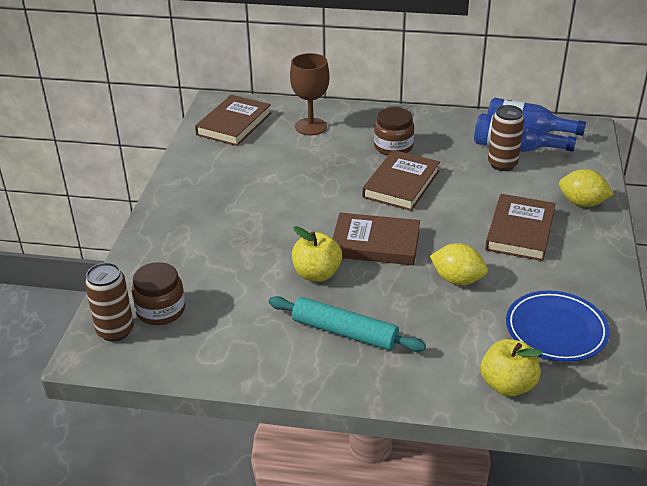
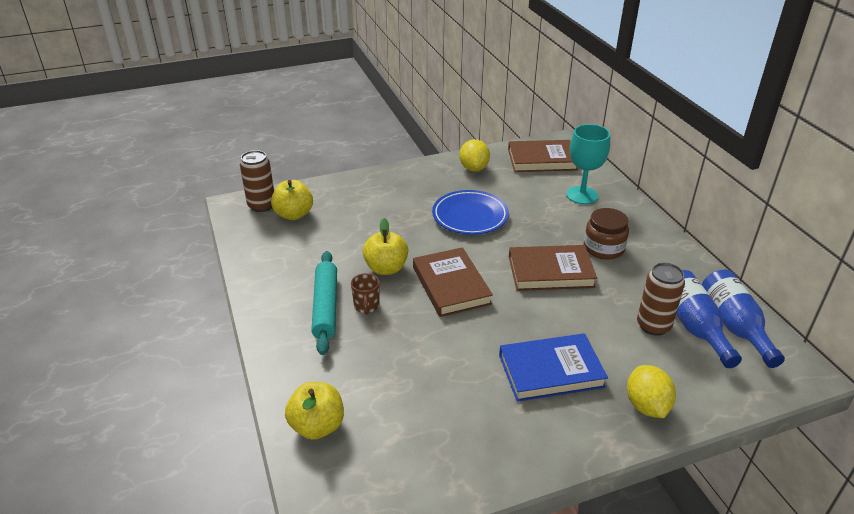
camera: 60 degrees right, 0 degrees up
brown jar [132,262,185,325] -> yellow apple [271,180,313,220]
brown goblet [290,53,330,135] -> turquoise goblet [566,124,610,204]
yellow lemon [430,243,488,285] -> yellow lemon moved to [459,139,490,172]
brown book [485,194,556,261] -> blue book [499,333,608,402]
blue plate [506,290,610,362] -> blue plate moved to [432,190,509,235]
none -> brown mug [351,273,380,315]

